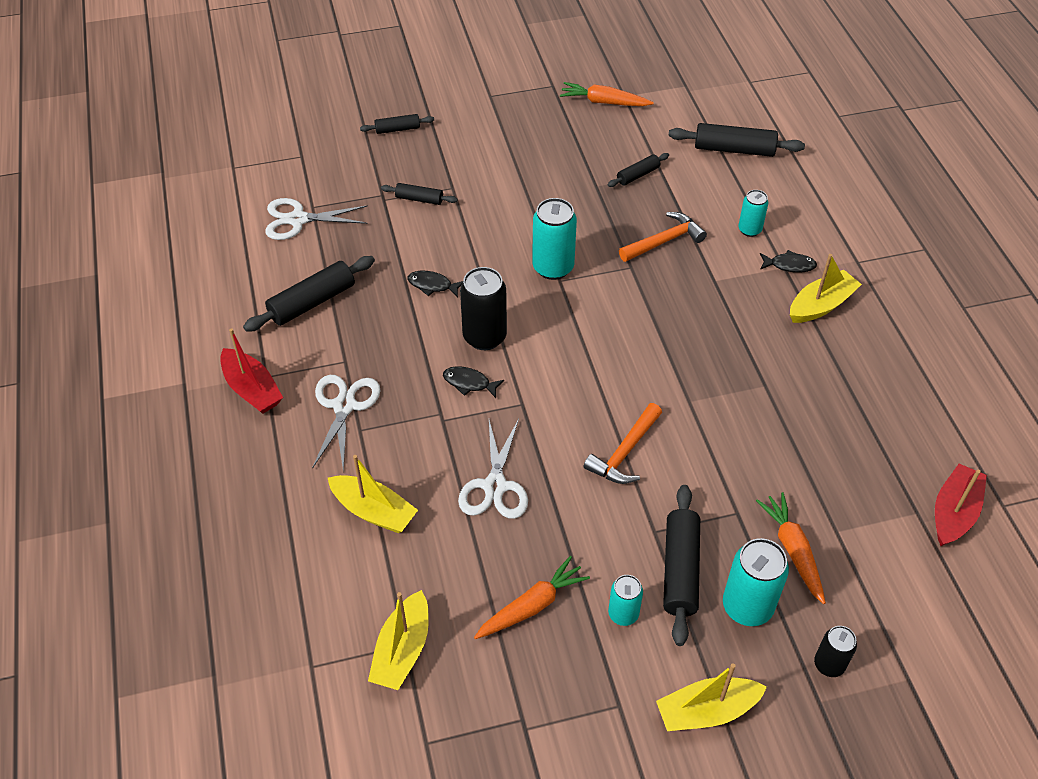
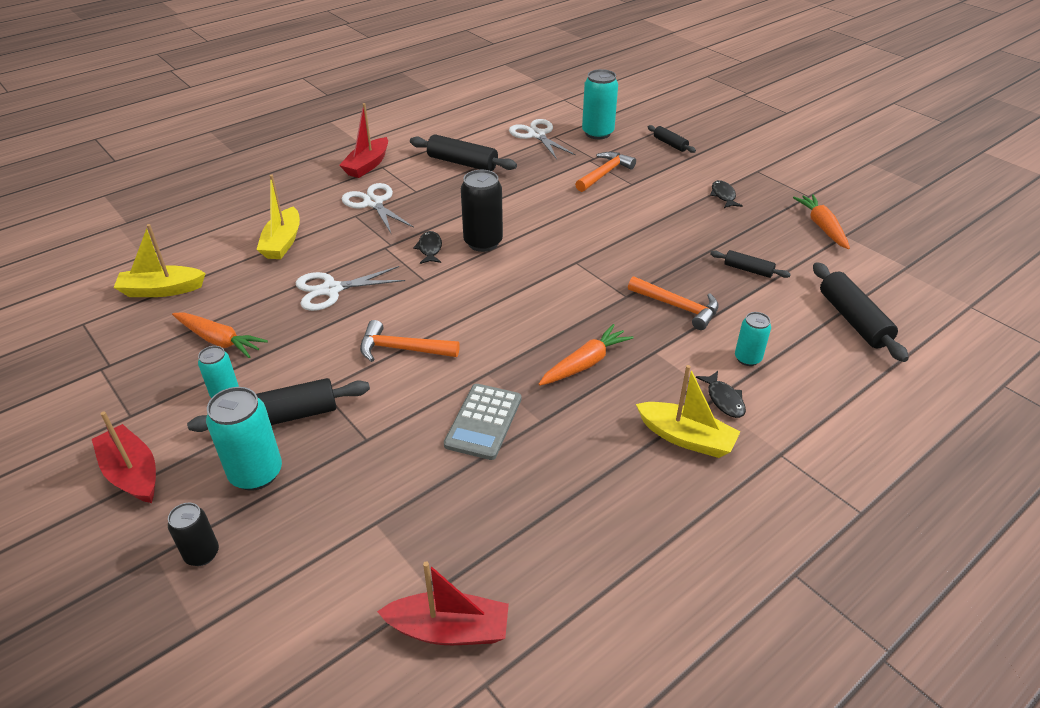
camera: 65 degrees right, 10 degrees down
white scissors [312,375,381,472] -> white scissors turned 105 degrees counterclockwise [342,183,414,233]
black rolling pin [381,183,458,205] -> orange hammer [575,152,636,192]
black fish [407,271,463,297] -> black fish moved to [710,180,743,208]
turquoise can [532,198,577,280] -> turquoise can moved to [582,69,618,139]
yellow boat [656,663,767,731] -> red boat [92,411,156,503]
orange carrot [756,492,826,604] -> orange carrot moved to [539,324,634,386]
none -> grey calculator [444,384,521,460]

